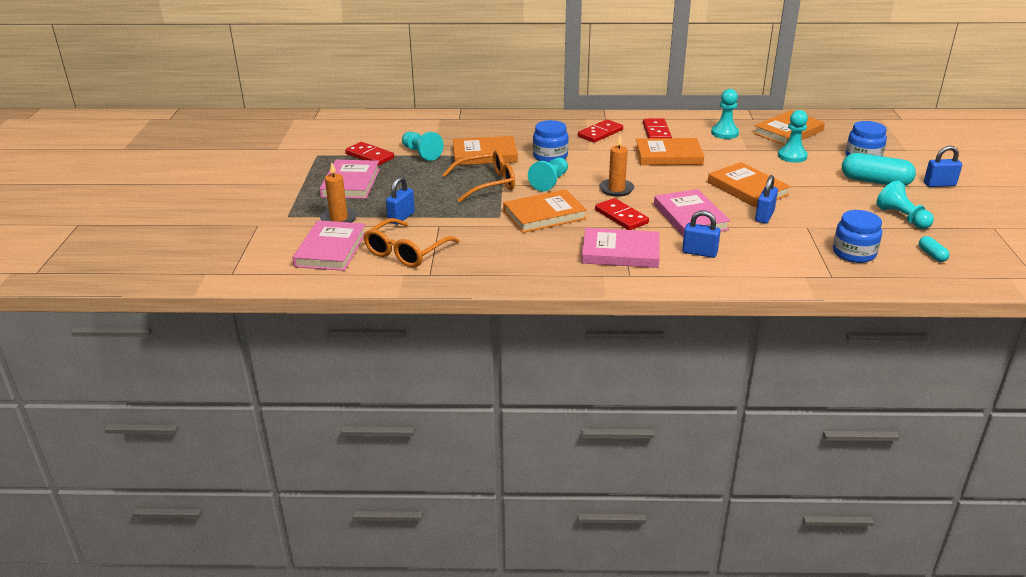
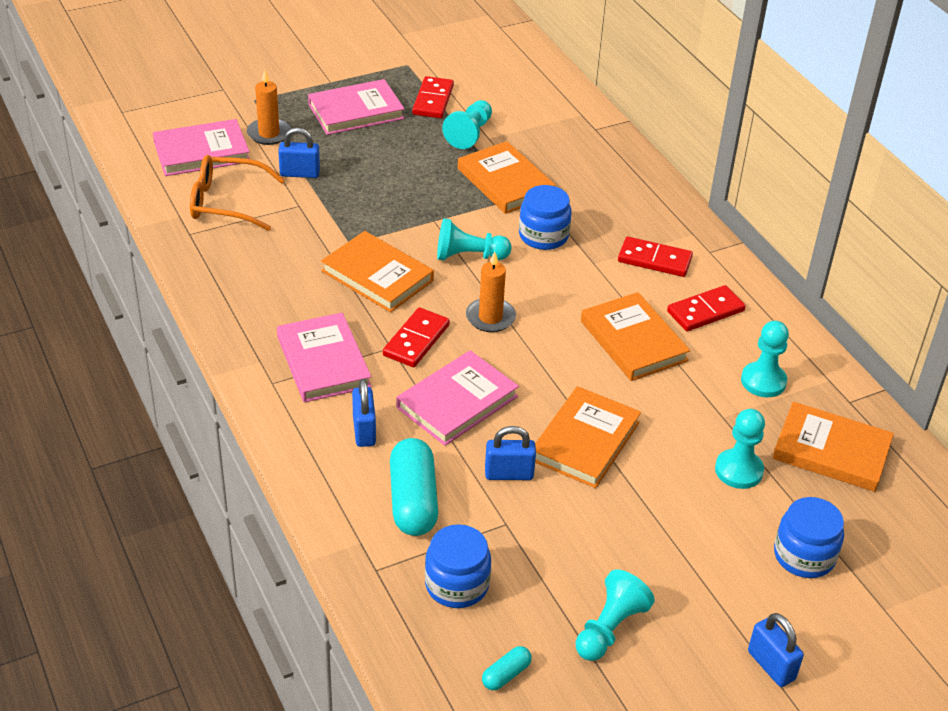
camera: 60 degrees right, 10 degrees up
orange glasses [442,150,515,202] -> none
turquoise capsule [842,153,916,186] -> turquoise capsule moved to [390,438,438,536]

